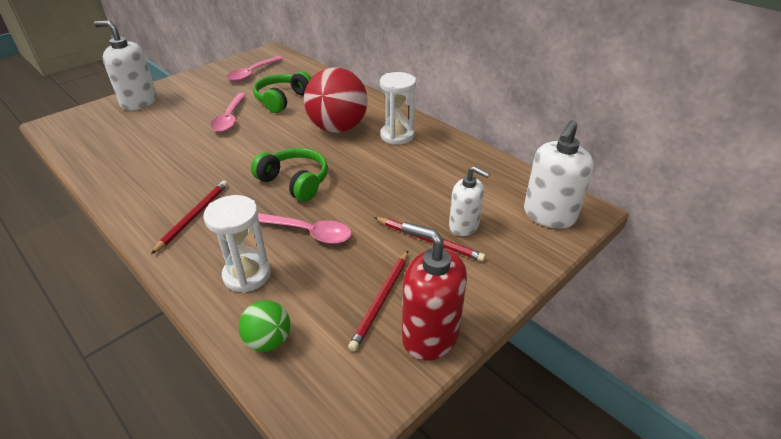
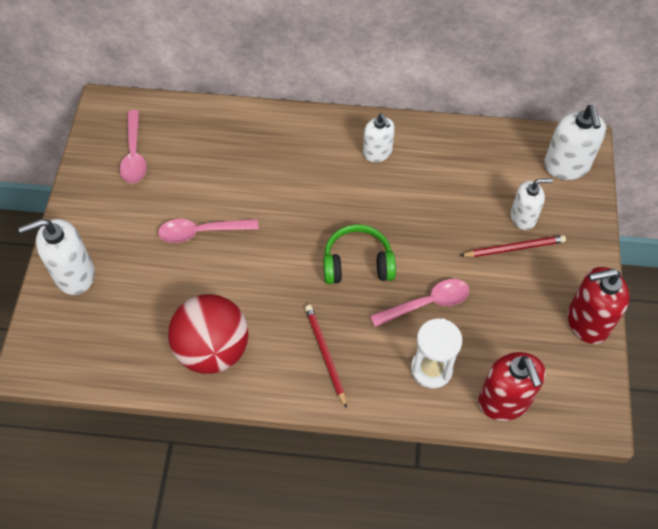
camera: 40 degrees left, 20 degrees up
pink spoon [210,93,247,132] -> pink spoon turned 120 degrees clockwise [158,219,258,243]
green ball [239,300,290,352] -> red soap dispenser [479,352,546,421]
green headphones [253,71,311,113] -> none
red ball [304,67,368,133] -> red ball moved to [168,294,249,374]
red pencil [348,251,408,351] -> none
white hourglass [380,72,416,145] -> white soap dispenser [363,114,395,162]

